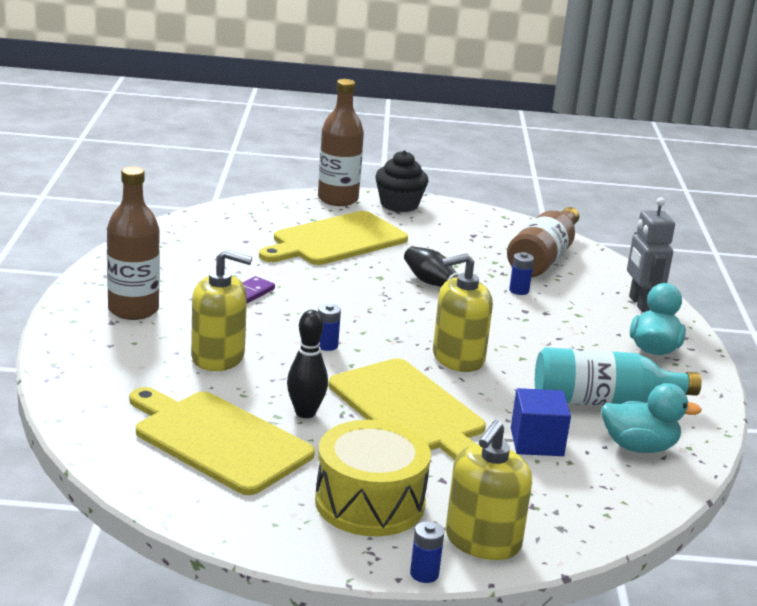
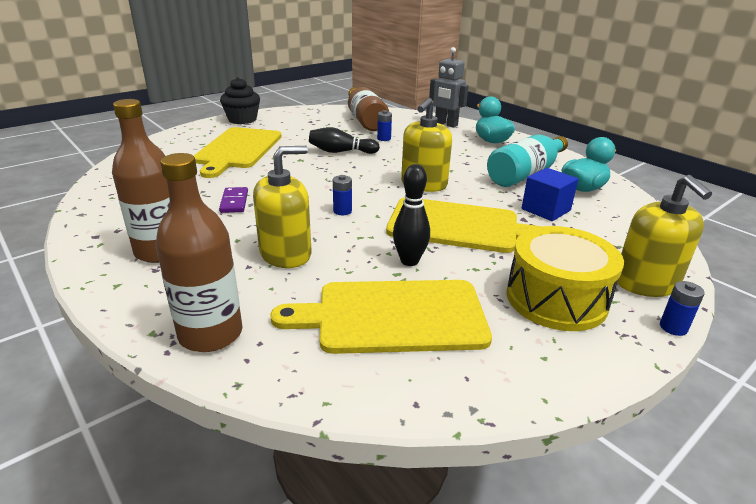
camera: 40 degrees left, 5 degrees up
brown bottle [318,79,364,206] -> brown bottle moved to [156,153,243,352]

